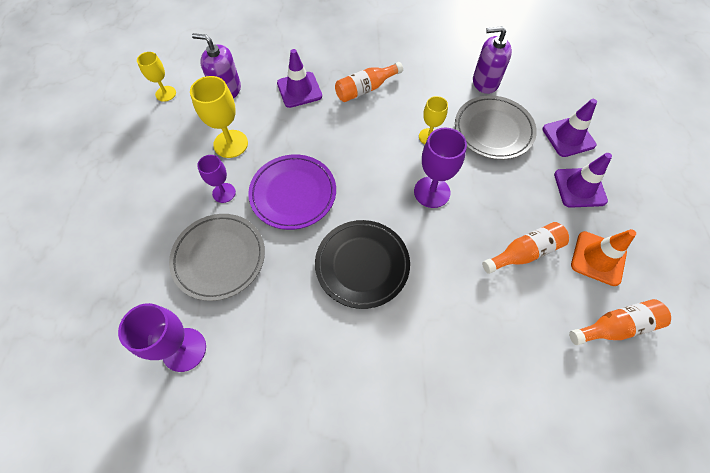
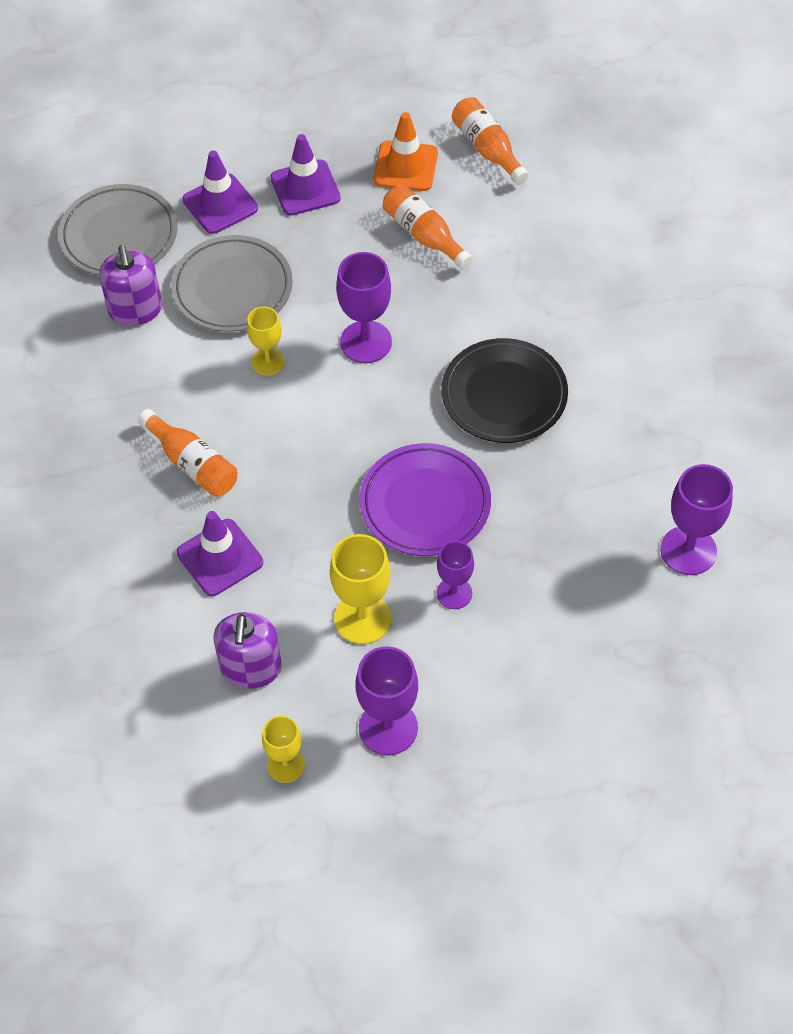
camera: 105 degrees left, 5 degrees down
grey plate [169,214,265,301] -> grey plate moved to [58,184,177,275]
none -> purple goblet [355,646,418,755]

